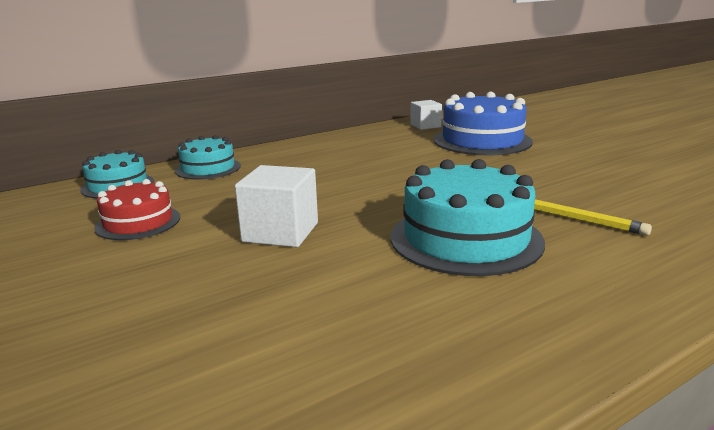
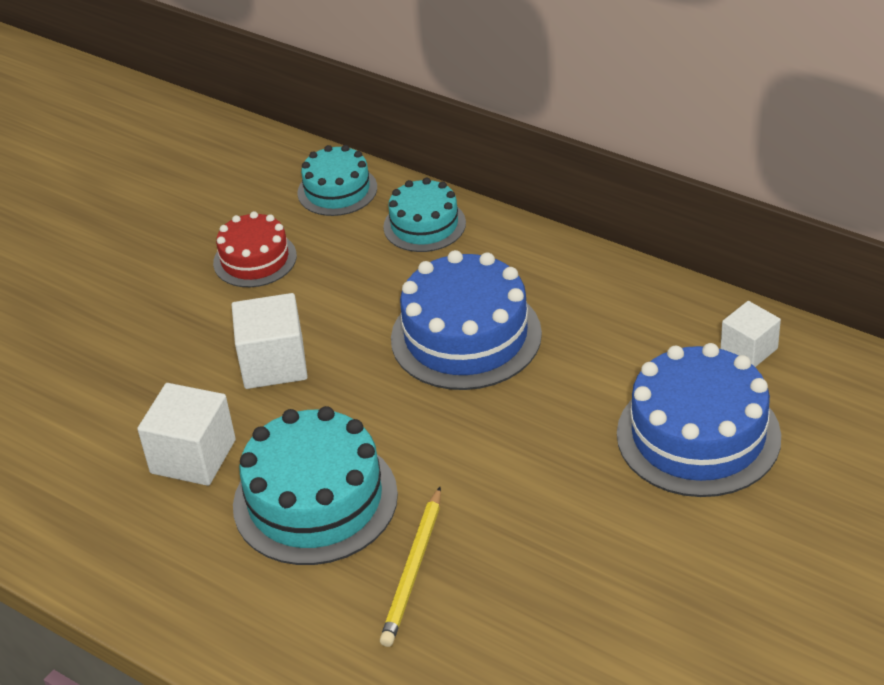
camera: 70 degrees right, 20 degrees up
none -> white cube [137,383,236,486]
none -> blue cake [391,250,542,390]

